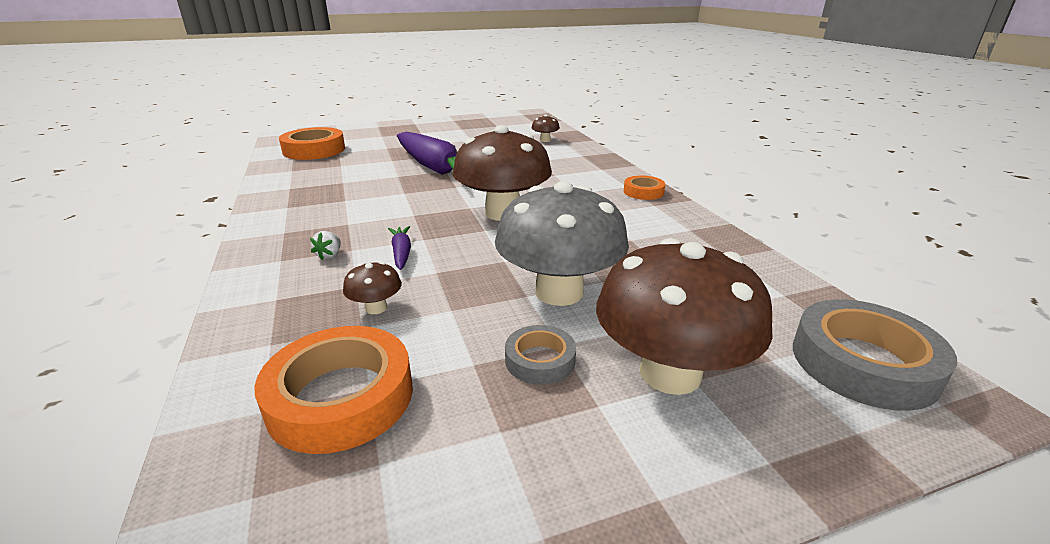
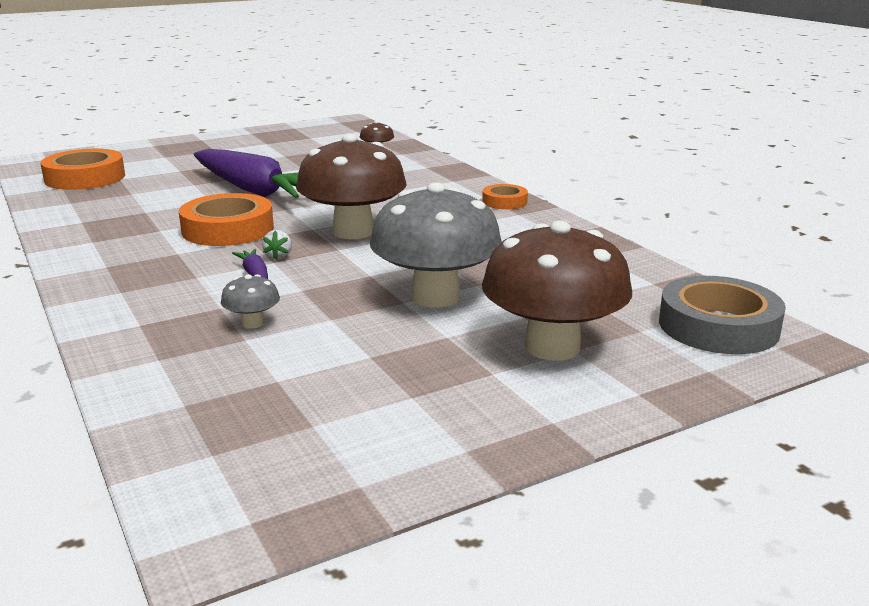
camera: 10 degrees left, 5 degrees down
orange tape [255,326,413,454] -> orange tape moved to [179,193,274,246]
white strawberry [310,231,341,260] -> white strawberry moved to [262,230,292,259]
brown mushroom [343,262,402,314] -> grey mushroom [221,274,280,329]
grey tape [505,325,576,385] -> none

